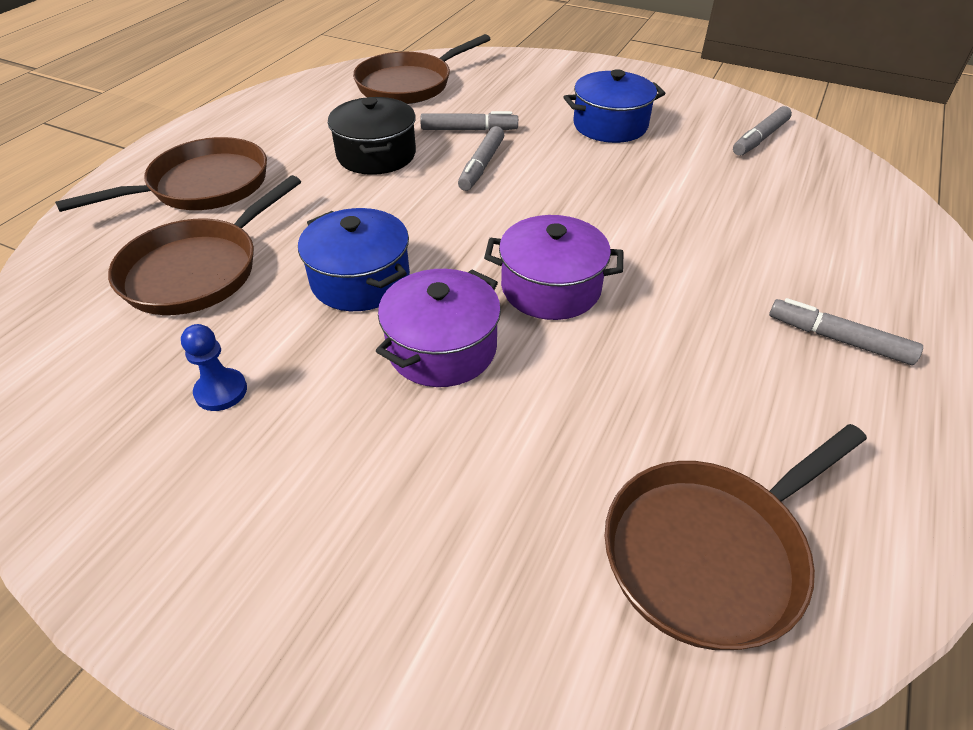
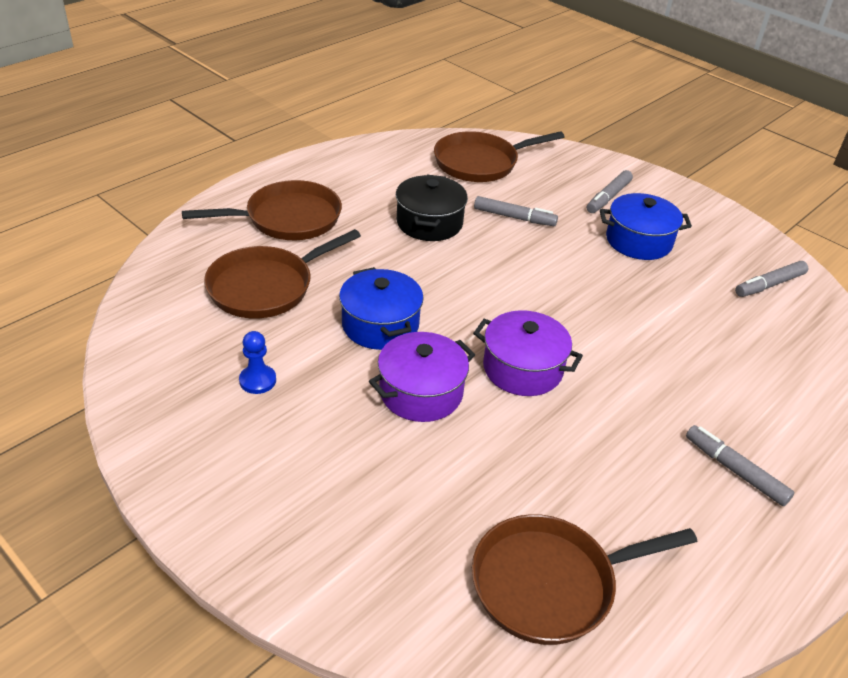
camera: 15 degrees right, 5 degrees down
grey marker [458,126,504,191] -> grey marker moved to [587,170,633,213]

